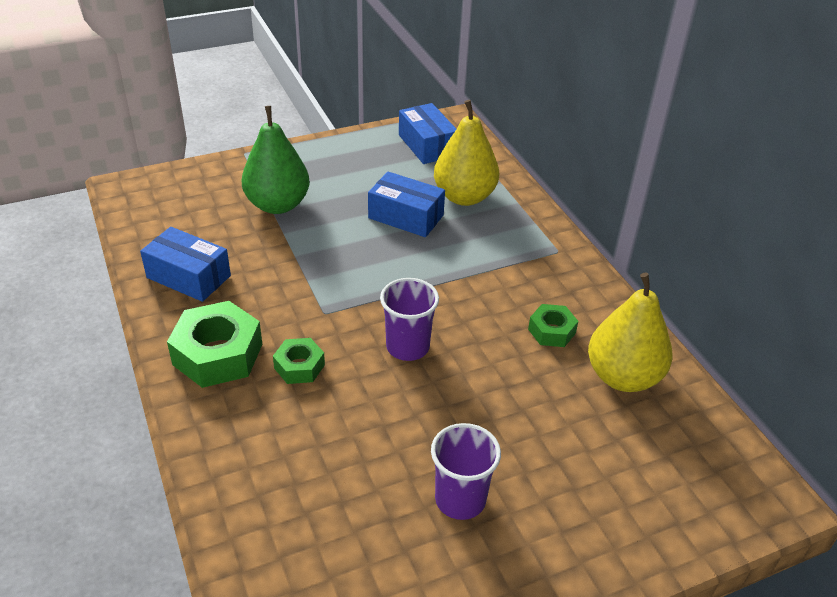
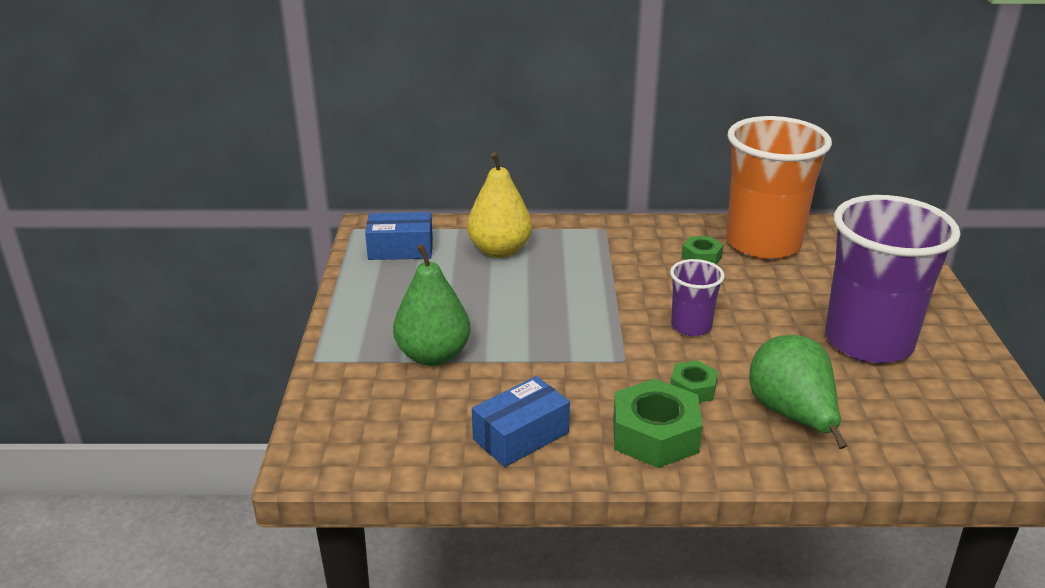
camera: 65 degrees left, 10 degrees down
blue box [368,172,445,237] -> none
purple cup [431,423,501,520] -> purple cup [825,195,960,363], size x2.10
yellow pear [588,273,672,392] -> orange cup [726,116,832,260]
none -> green pear [749,335,847,449]

